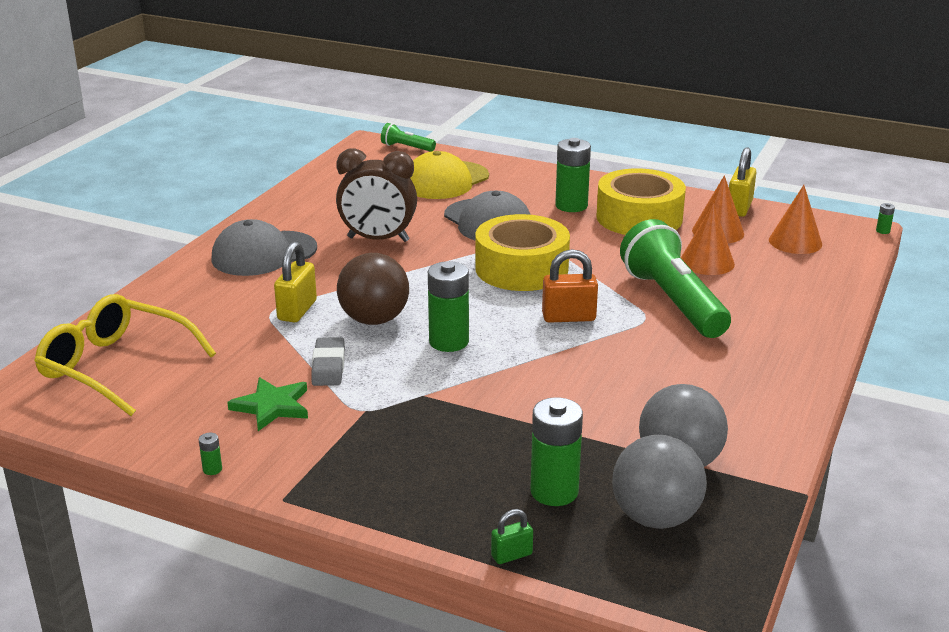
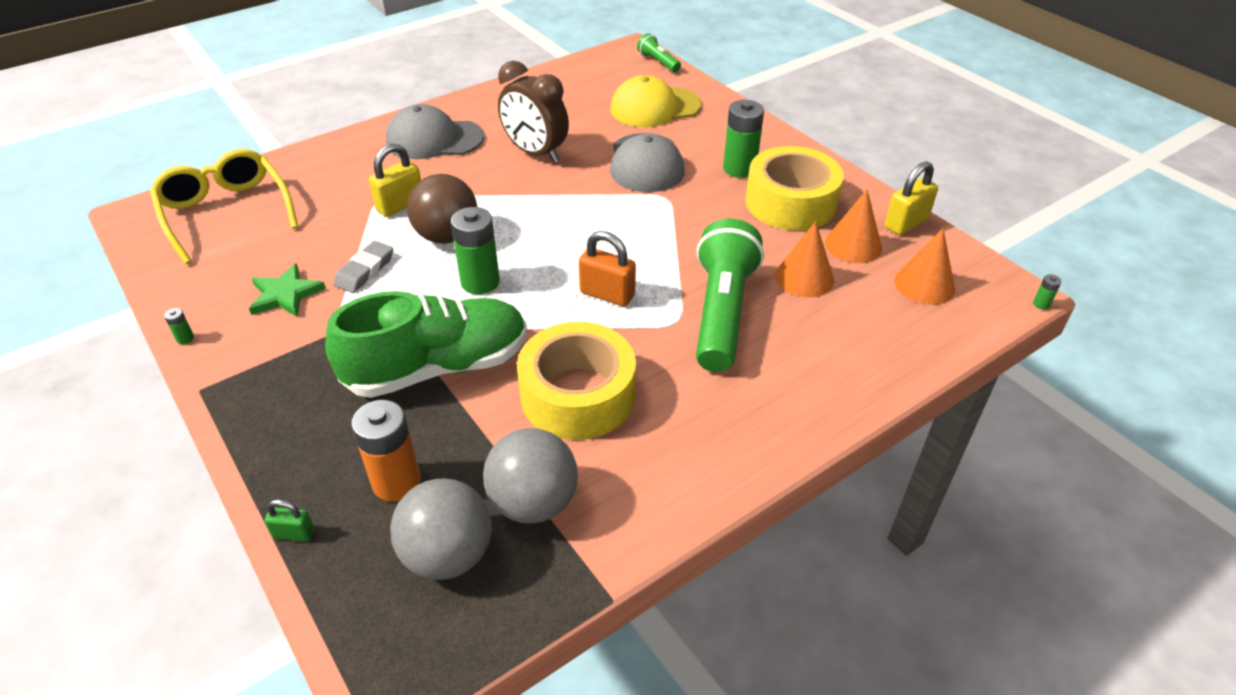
camera: 30 degrees right, 15 degrees up
yellow tape [475,214,570,291] -> yellow tape moved to [517,322,636,440]
green battery [531,397,583,506] -> orange battery [351,400,421,502]
none -> green shoe [325,291,527,398]

